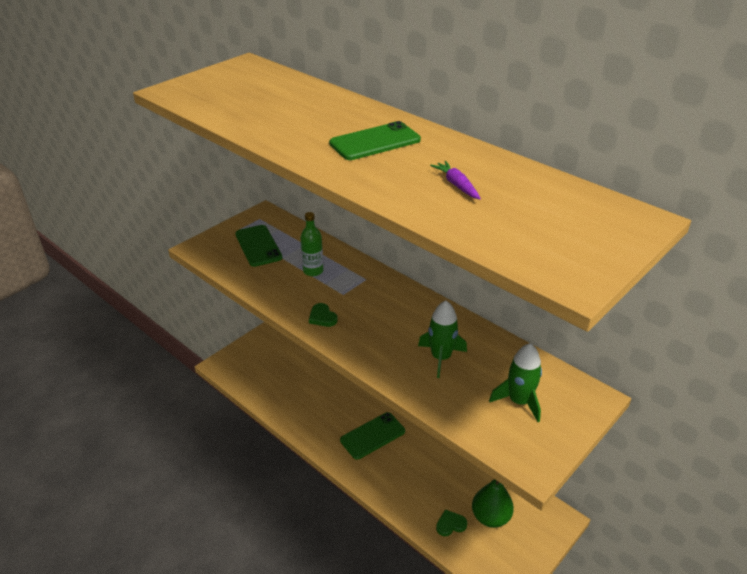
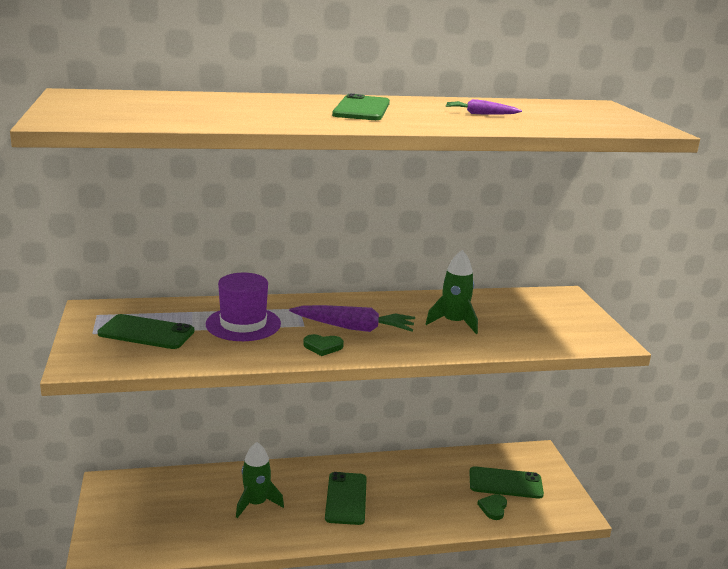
camera: 55 degrees left, 15 degrees down
green bottle [300,212,324,276] -> purple hat [206,273,281,341]
green pear [472,479,514,528] -> green phone [470,466,544,499]
green rocket [489,343,542,422] -> green rocket moved to [236,442,284,518]
none -> purple carrot [289,305,415,332]

